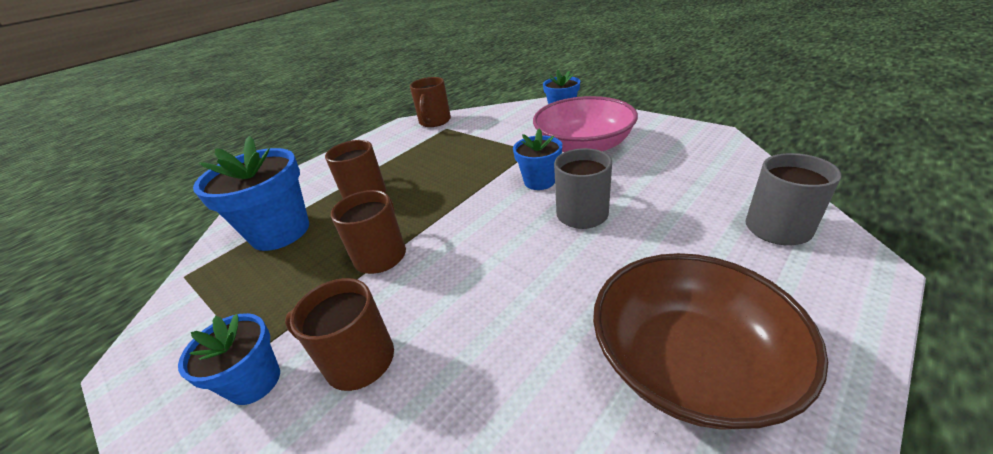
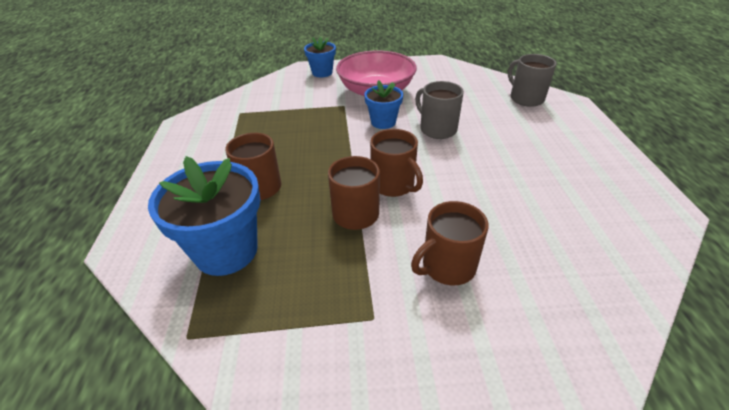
camera: 50 degrees left, 5 degrees up
blue flower pot [178,313,280,405] -> none
brown mug [410,77,451,127] -> brown mug moved to [370,129,423,197]
brown bowl [593,253,828,429] -> none

